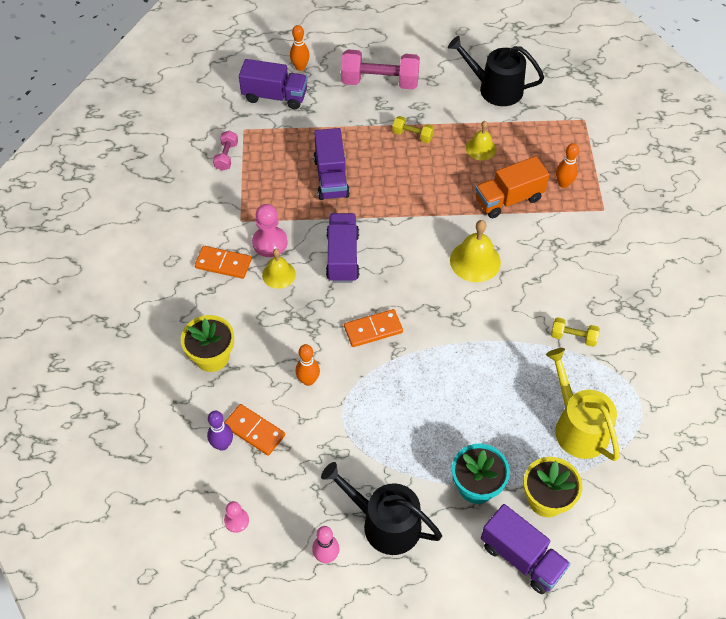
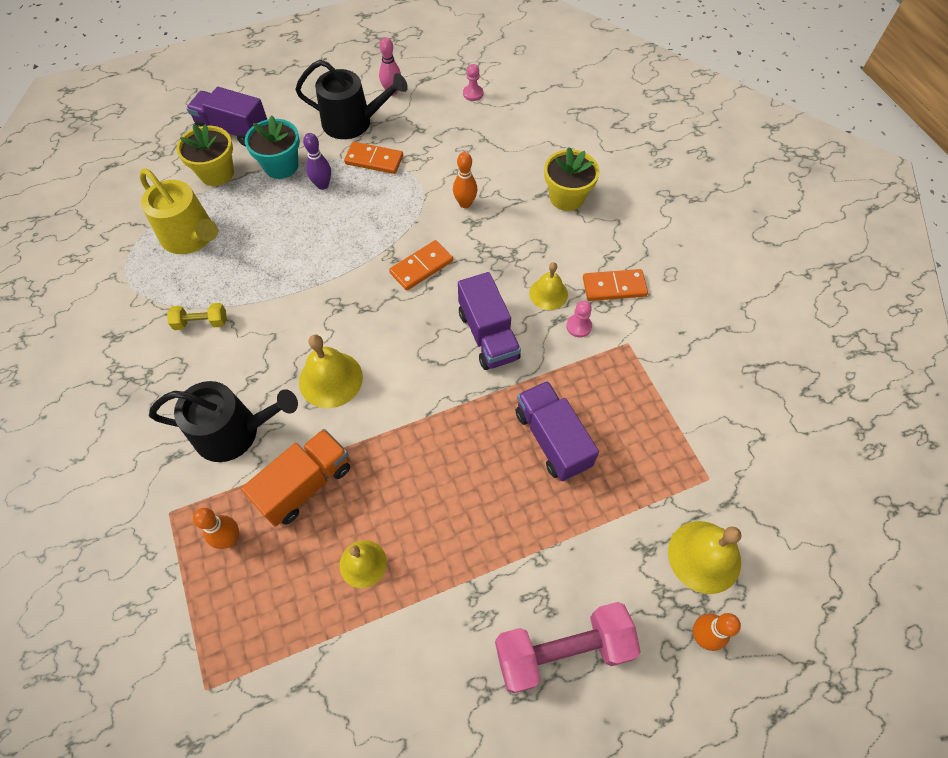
camera: 160 degrees right, 5 degrees up
purple bowling pin [207,411,233,451] -> purple bowling pin moved to [303,133,331,190]
pink dumbbell [213,131,238,171] -> none
orange domino [224,404,285,456] -> orange domino moved to [344,142,403,174]
purple truck [239,59,307,109] -> yellow bell [668,521,742,594]
pink pawn [252,204,288,257] -> pink pawn [566,301,592,338], size x0.59
yellow dumbbell [392,116,434,143] -> none
black watering can [448,36,544,106] -> black watering can moved to [149,381,298,462]

